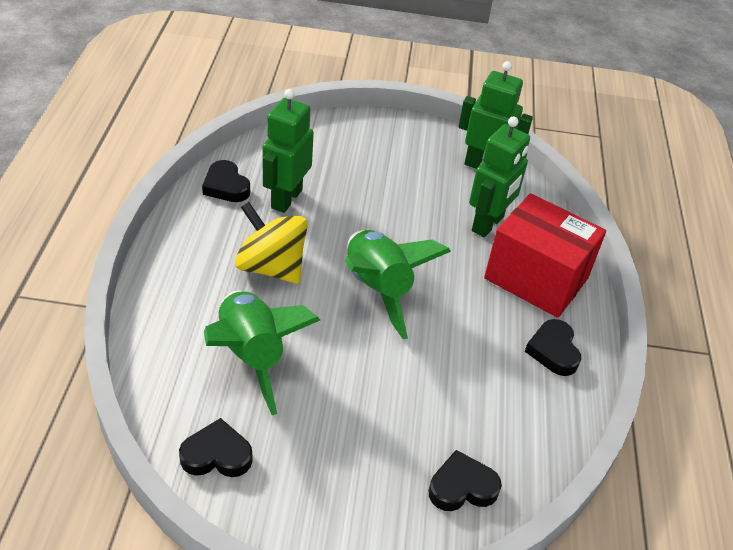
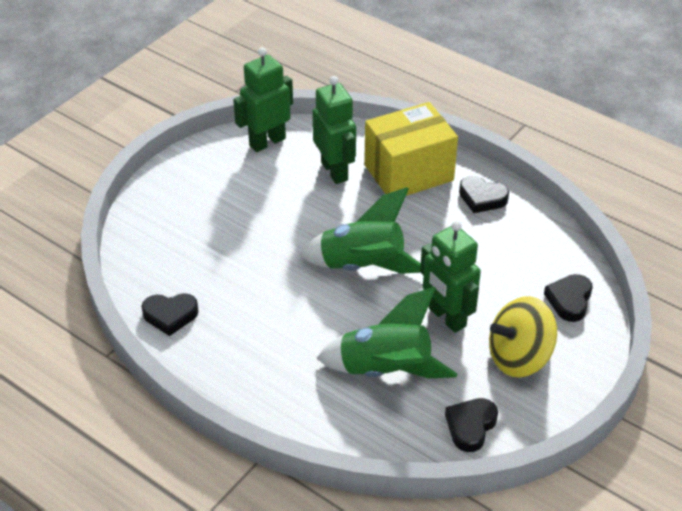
camera: 55 degrees left, 0 degrees up
yellow spinning top [235,202,308,284] -> yellow spinning top moved to [489,296,557,377]
green robot [263,89,314,213] -> green robot moved to [420,221,481,333]
red box [484,193,606,318] -> yellow box [364,102,458,196]

